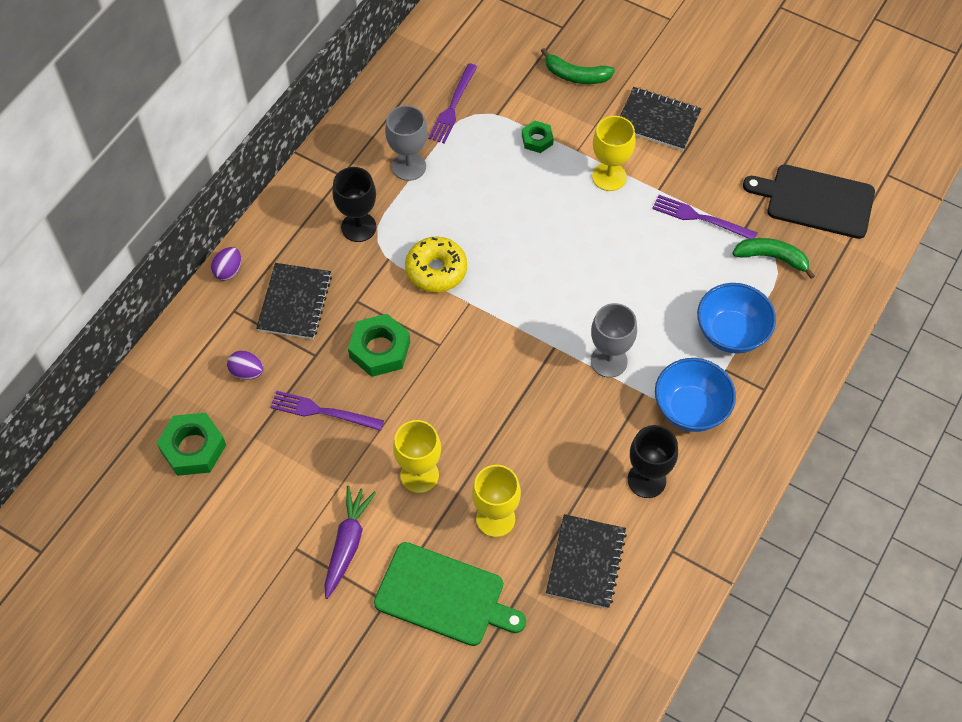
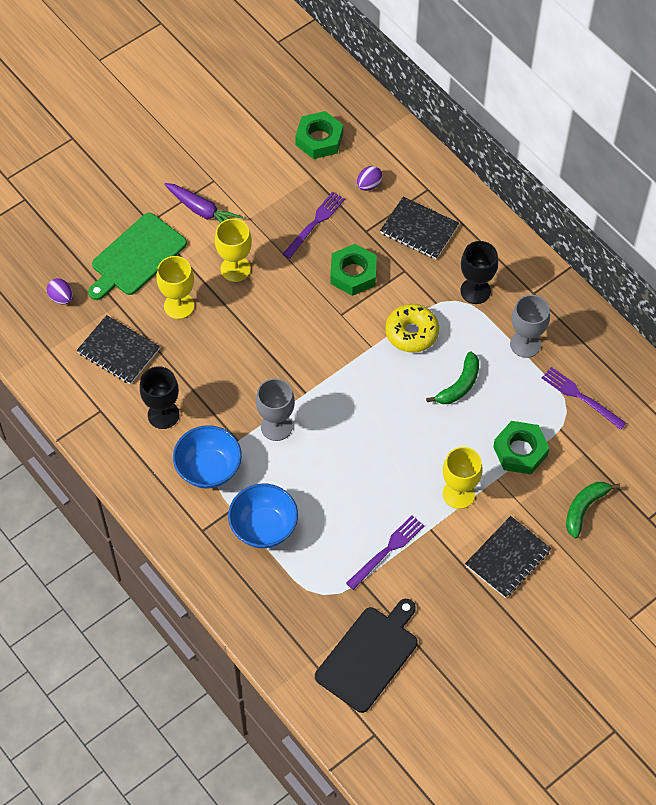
camera: 110 degrees right, 0 degrees up
purple egg [211,247,241,281] -> purple egg moved to [47,278,73,305]
green nut [522,120,554,153] -> green nut [493,421,550,474], size x1.73
green banana [732,238,815,279] -> green banana moved to [426,351,479,404]

